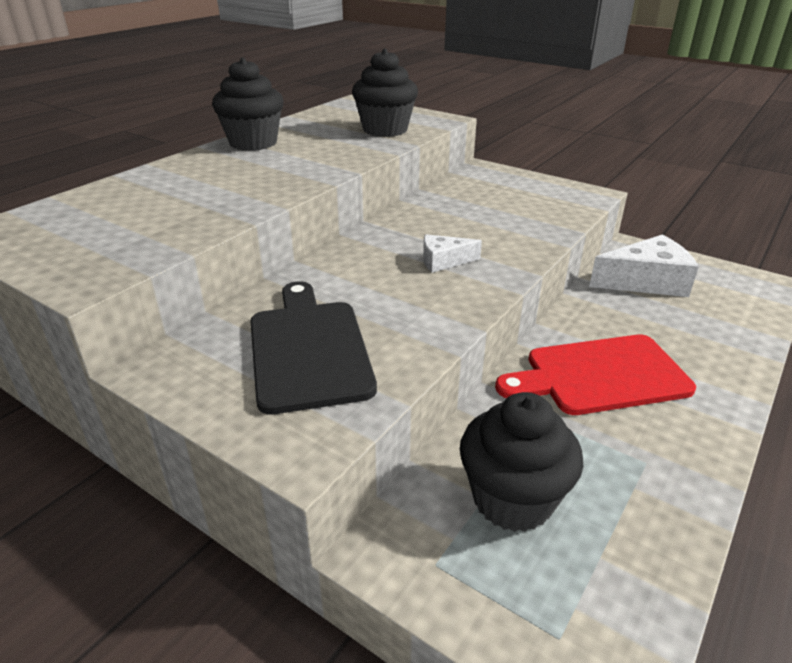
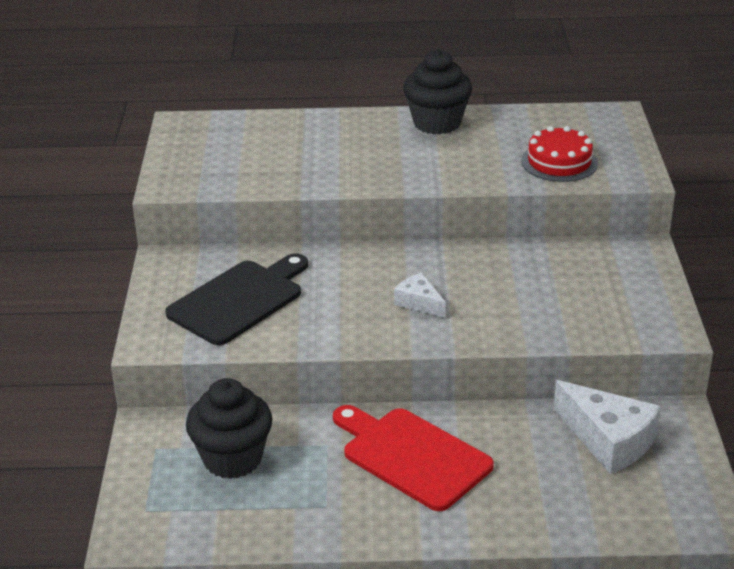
camera: 55 degrees right, 0 degrees up
black cupcake [352,49,418,137] -> red cake [521,126,598,182]

